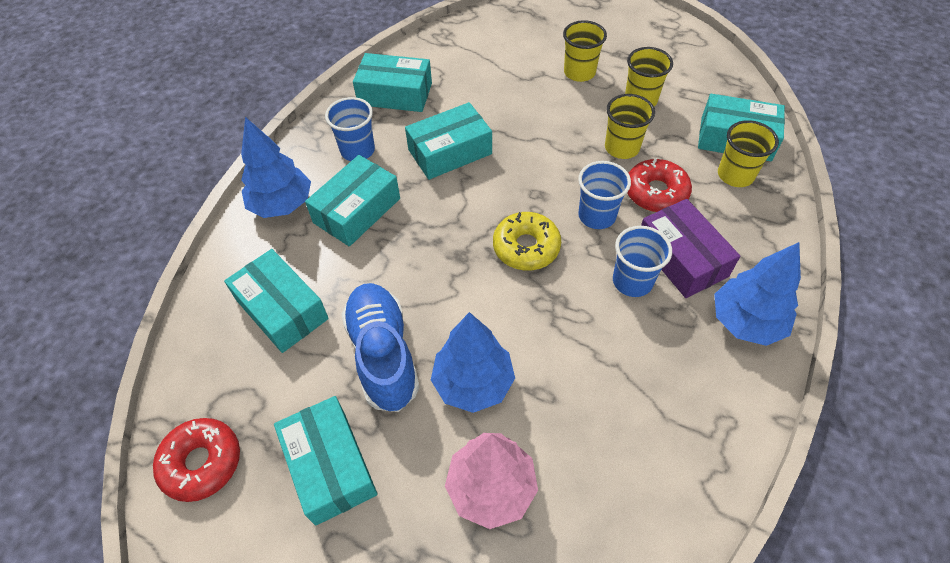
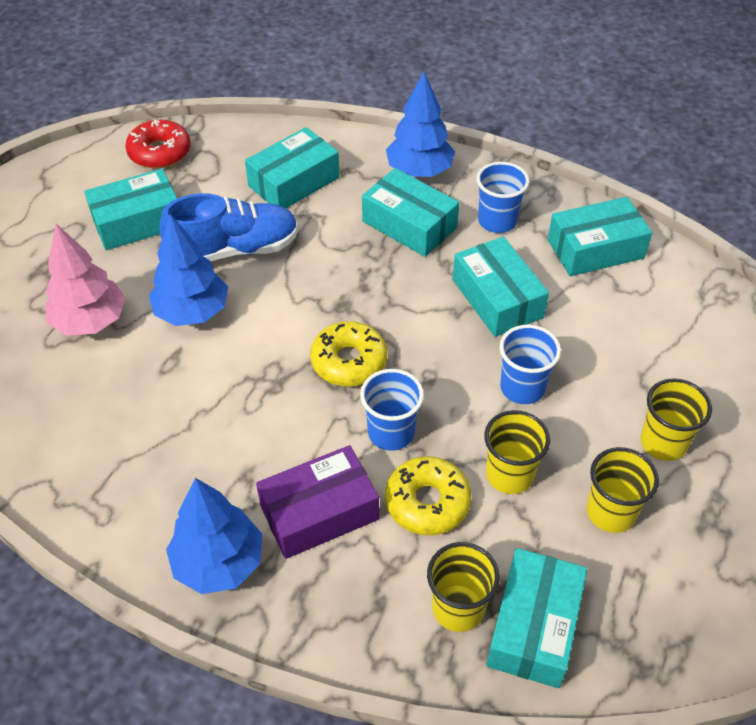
camera: 90 degrees right, 5 degrees down
turquoise box [353,53,432,112] -> turquoise box turned 60 degrees clockwise [548,197,652,276]
blue cup [613,226,672,297] -> blue cup moved to [499,325,561,404]
red donut [627,158,692,212] -> yellow donut [385,456,471,535]

